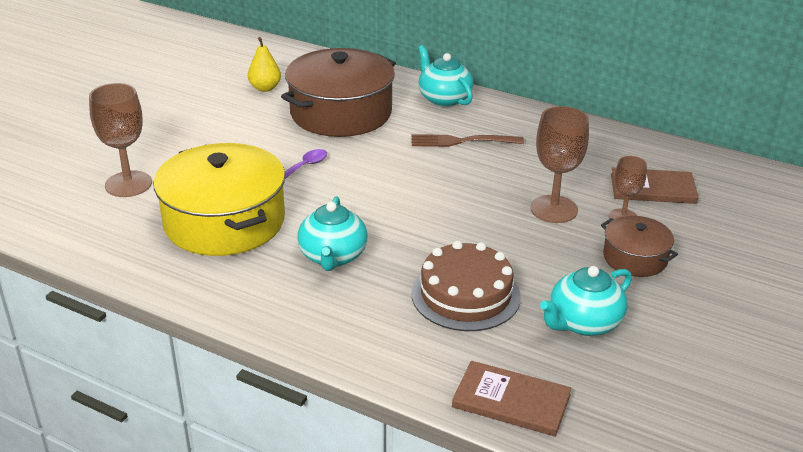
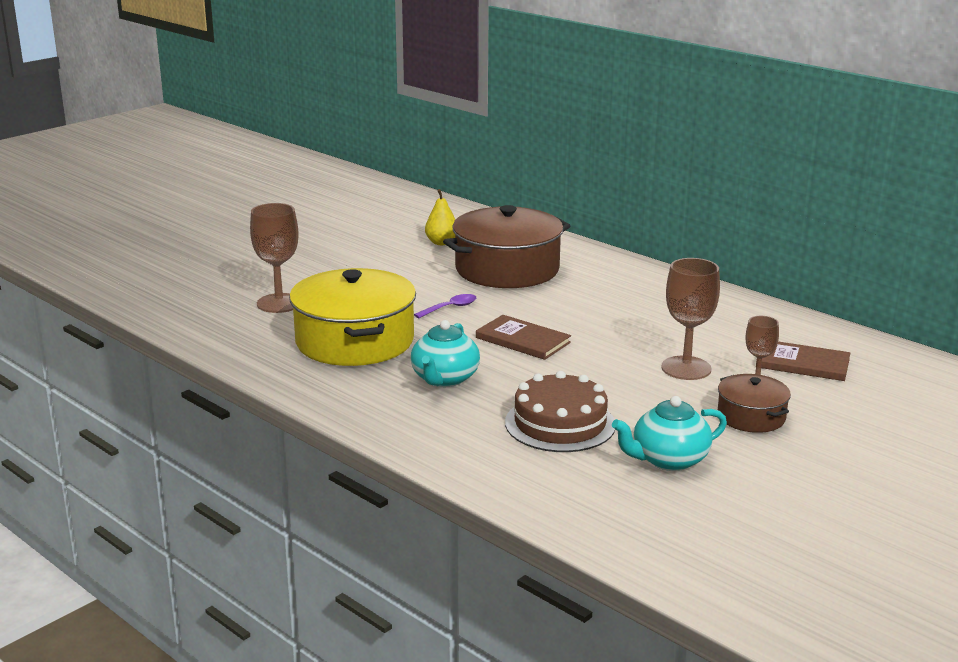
camera: 15 degrees right, 10 degrees down
brown fork [412,134,524,147] -> none
turquoise teapot [418,45,474,107] -> none
brown book [452,361,572,437] -> brown book moved to [476,315,571,360]

